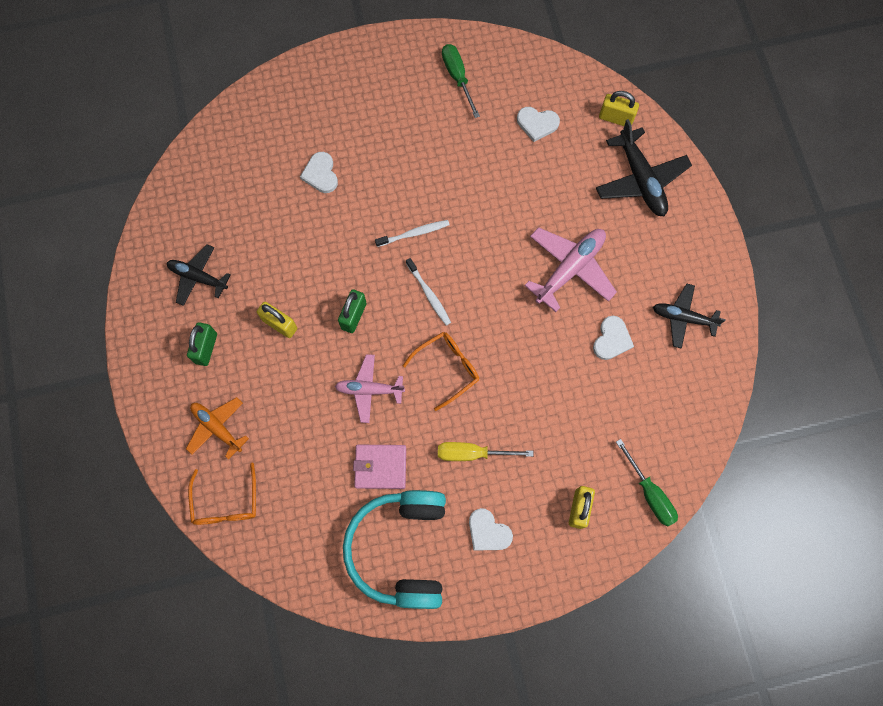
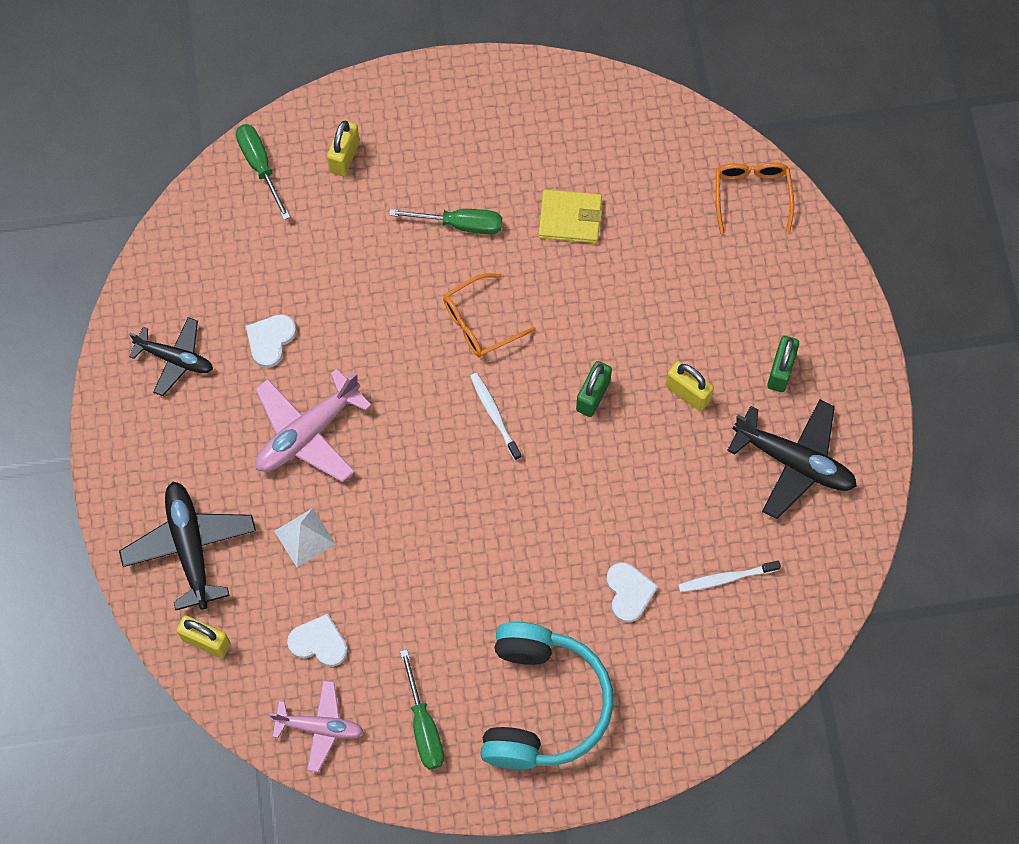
camera: 175 degrees left, 5 degrees down
black plane [167,244,231,306] -> black plane [727,399,857,519], size x1.52
orange plane [186,397,249,460] -> none
pink plane [335,354,405,423] -> pink plane moved to [270,680,364,772]
turquoise headphones [343,490,446,609] -> turquoise headphones moved to [480,622,613,769]
pink wallet [353,445,406,489] -> yellow wallet [539,189,602,243]
white toothbrush [375,220,450,247] -> white toothbrush moved to [678,561,781,592]
yellow screwdriver [438,442,533,461] -> green screwdriver [389,209,502,235]
white heart [469,508,513,551] -> none
none -> white pyramid [274,508,336,567]

